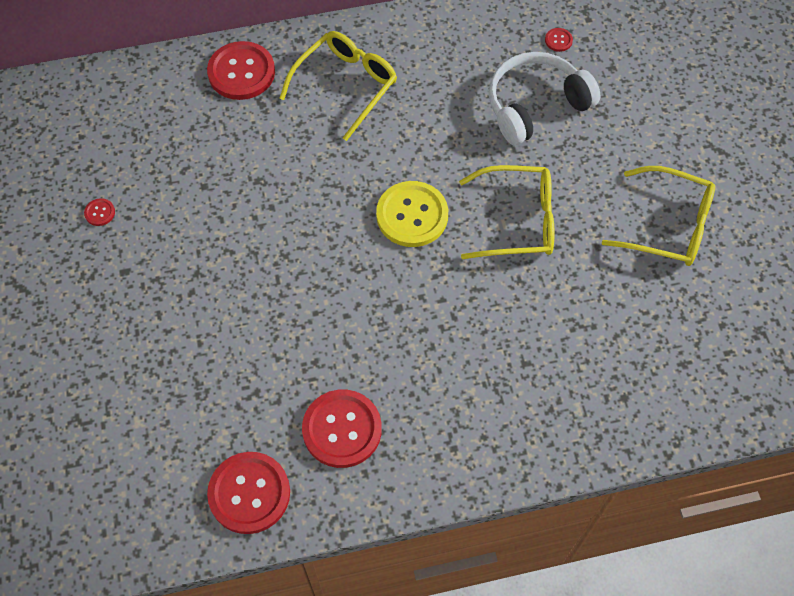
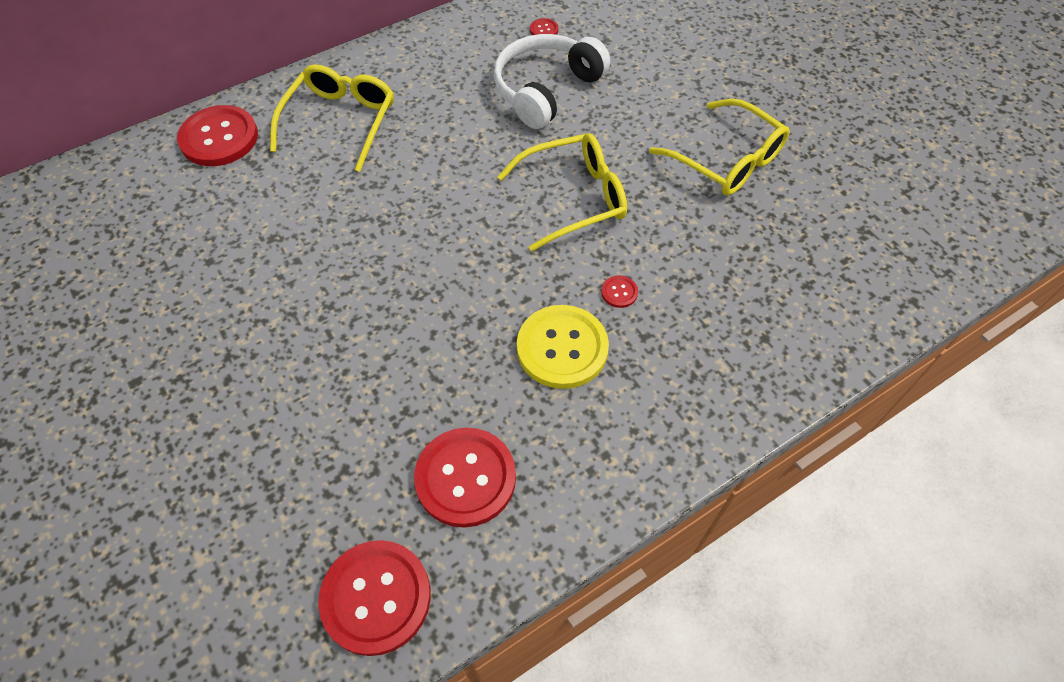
camera: 20 degrees left, 5 degrees down
red button [84,198,115,226] -> red button moved to [601,275,638,308]
yellow button [376,181,448,247] -> yellow button moved to [517,305,609,389]
yellow glasses [602,166,715,266] -> yellow glasses turned 45 degrees clockwise [649,98,789,196]

